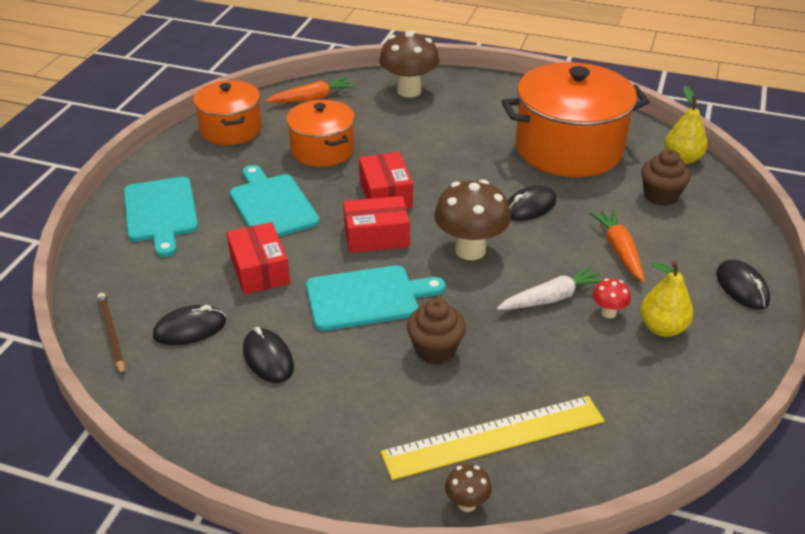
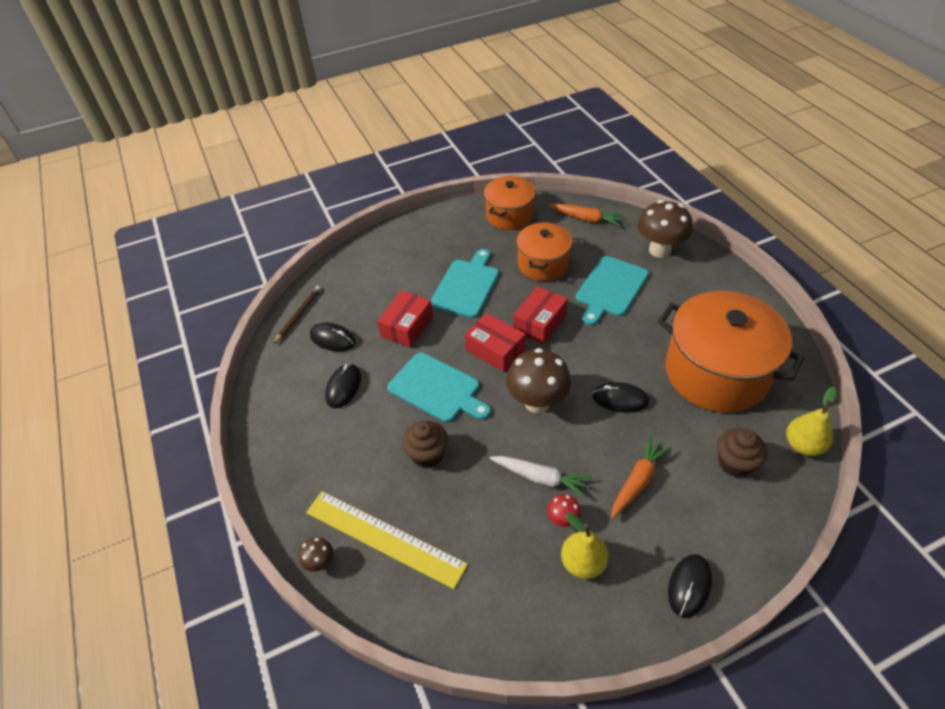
camera: 50 degrees right, 10 degrees up
turquoise cutting board [124,177,198,257] -> turquoise cutting board moved to [576,256,649,326]

